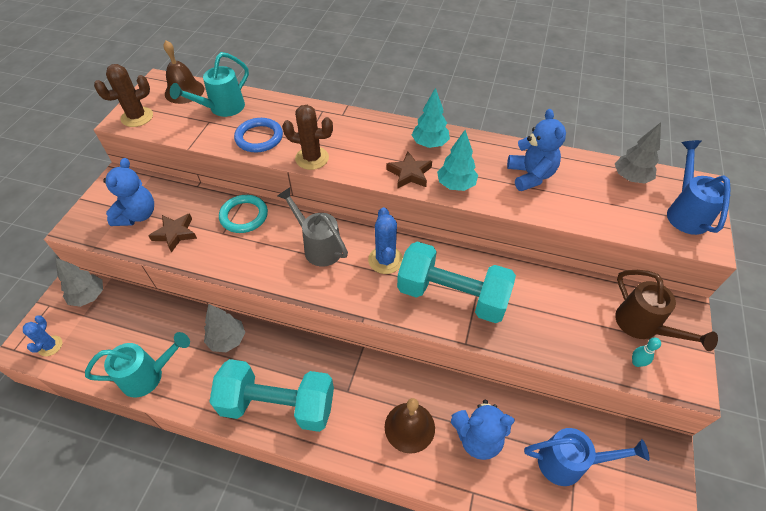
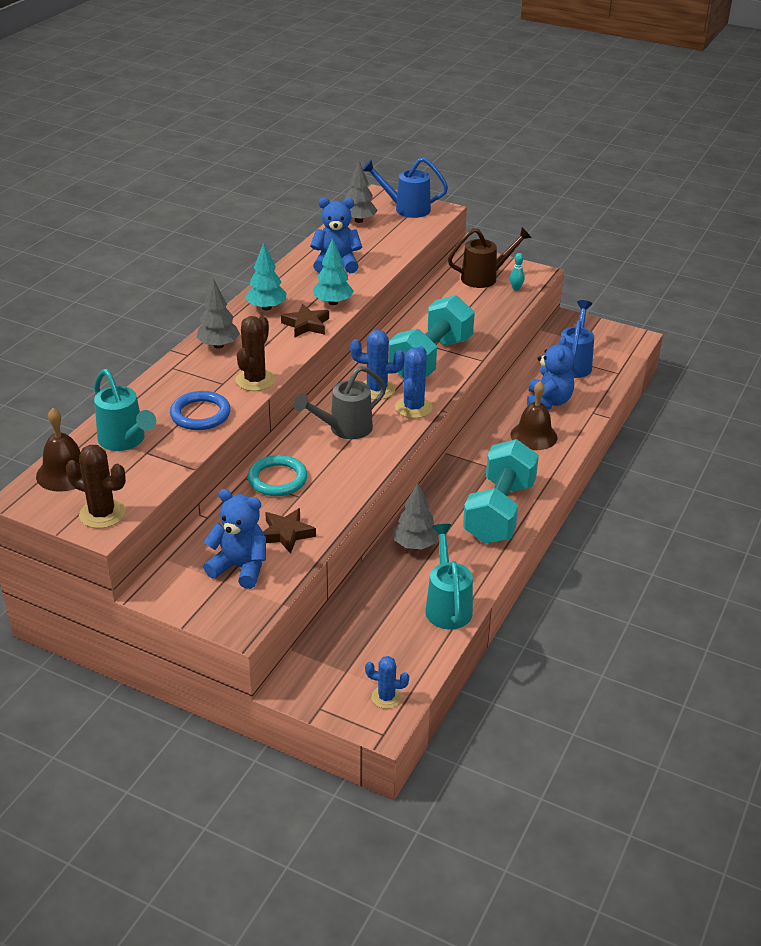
camera: 80 degrees left, 15 degrees down
grey tree [55,257,103,307] -> grey tree moved to [196,279,240,349]
brown cactus [94,64,153,127] -> brown cactus turned 45 degrees counterclockwise [66,445,126,528]
none -> blue cactus [395,346,433,418]

